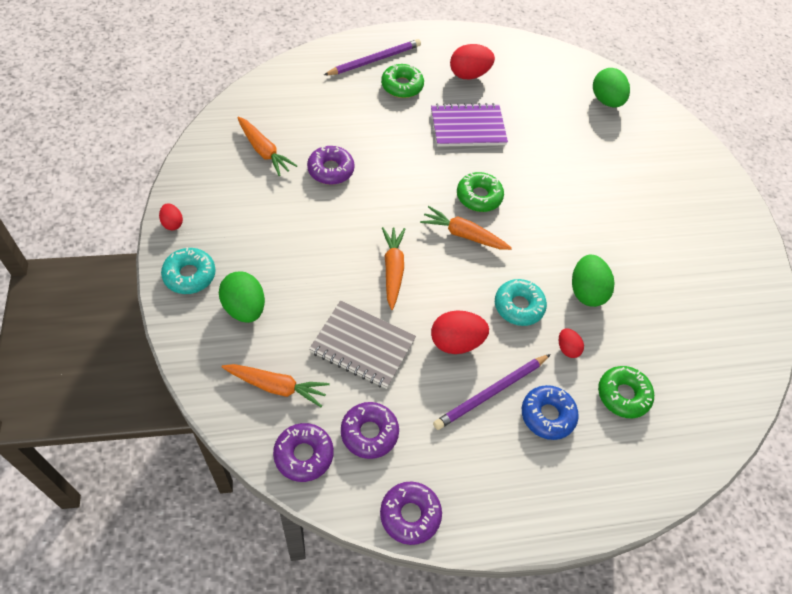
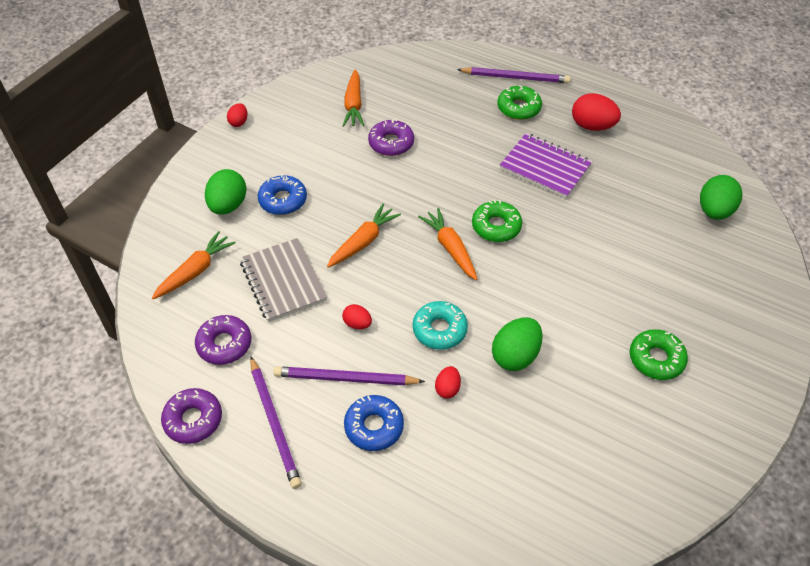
camera: 45 degrees right, 5 degrees down
turquoise donut [161,247,215,294] -> none
orange carrot [222,364,329,407] -> orange carrot turned 105 degrees counterclockwise [152,231,236,299]
purple donut [273,423,334,482] -> none
red egg [431,310,489,354] -> red egg [342,304,372,329], size x0.55
green donut [598,366,654,418] -> green donut moved to [630,329,688,380]
none -> purple pencil [250,357,302,489]
none -> blue donut [258,174,307,215]

